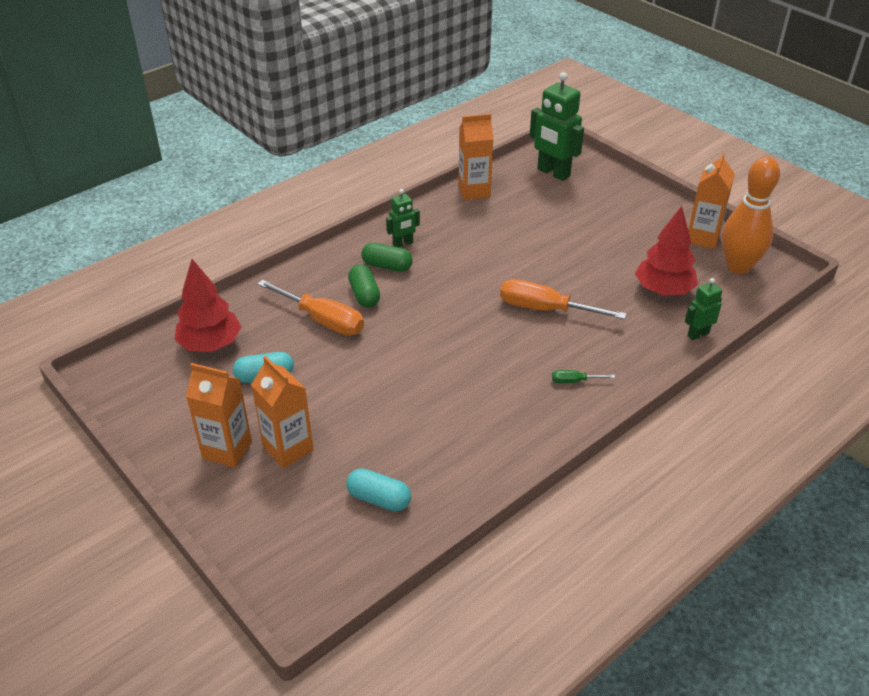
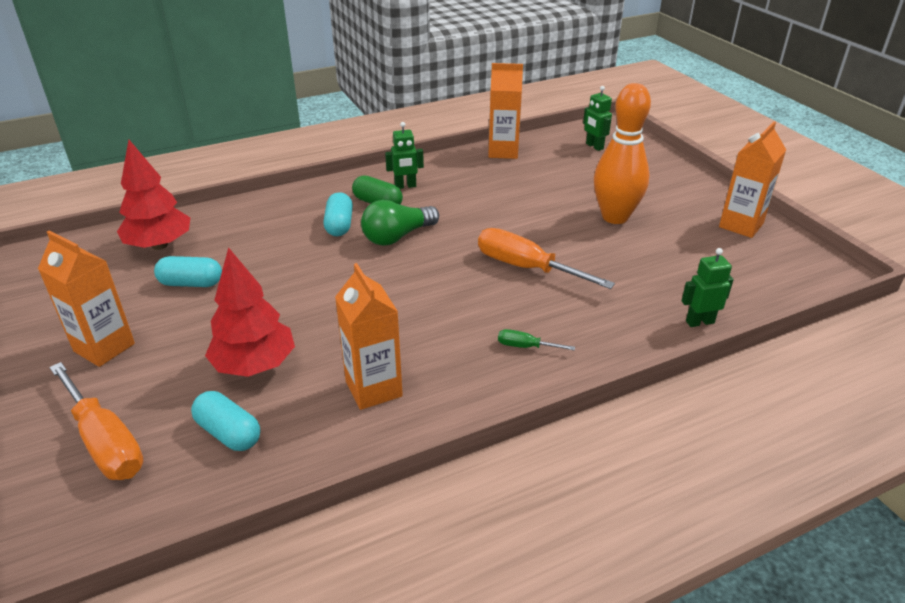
camera: 15 degrees right, 5 degrees down
orange carton [251,356,314,468] -> orange carton moved to [335,263,403,410]
orange screwdriver [257,280,364,336] -> orange screwdriver moved to [49,362,144,480]
green capsule [348,264,380,308] -> turquoise capsule [323,192,353,237]
green robot [530,72,584,181] -> green robot [583,86,612,151], size x0.54
red tree [635,206,698,295] -> red tree moved to [205,247,295,377]
orange bowling pin [722,157,780,274] -> orange bowling pin moved to [594,83,651,224]
none -> green light bulb [361,200,439,246]

